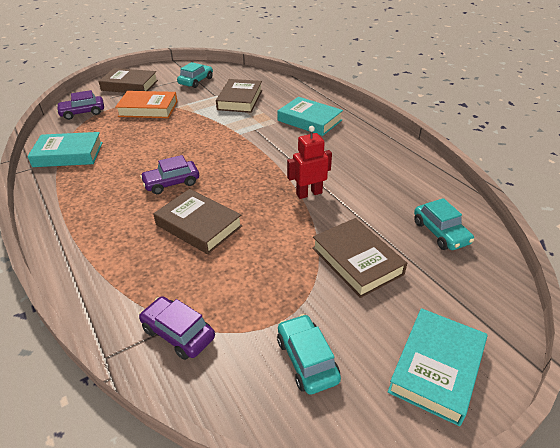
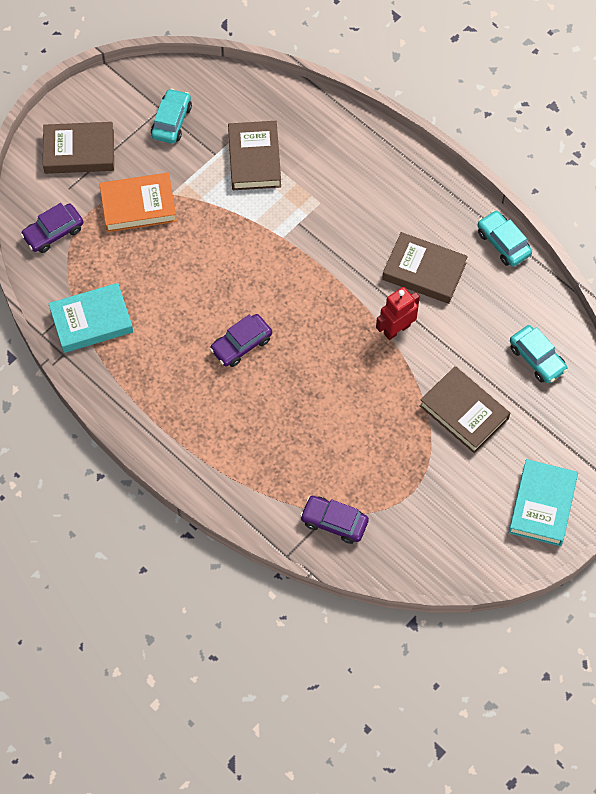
camera: 15 degrees left, 25 degrees up
brown book [153,189,242,254] -> brown book moved to [382,232,468,304]
turquoise book [277,97,343,136] -> none
turquoise car [277,314,341,395] -> turquoise car moved to [477,210,532,266]

